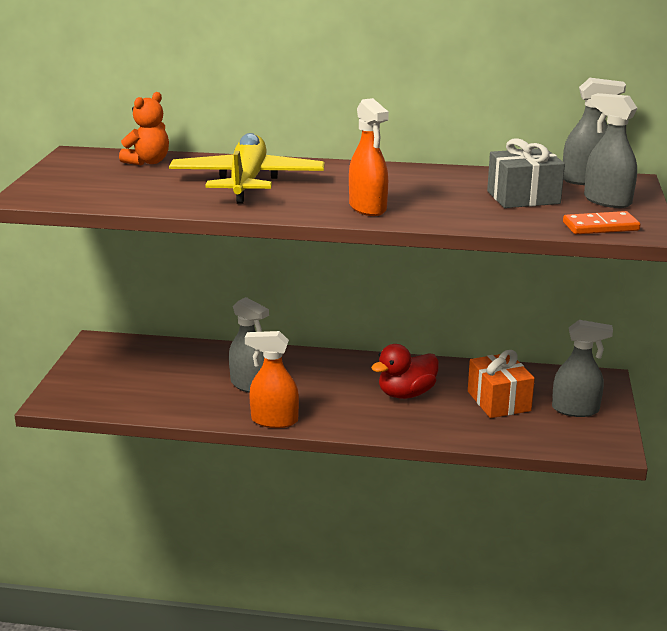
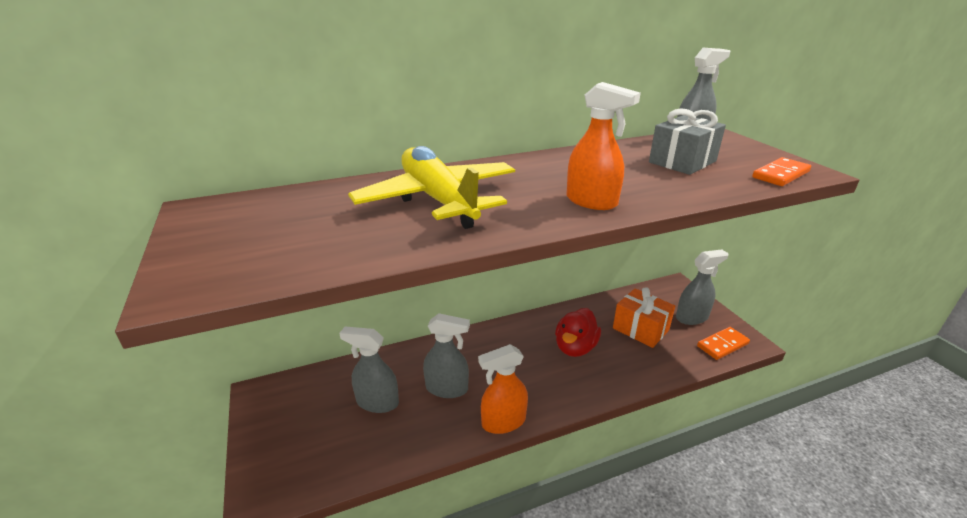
camera: 30 degrees left, 5 degrees up
orange teddy bear [119,92,169,165] -> none
grey spray bottle [584,93,637,208] -> grey spray bottle moved to [339,327,399,413]
none -> orange domino [697,327,750,360]

